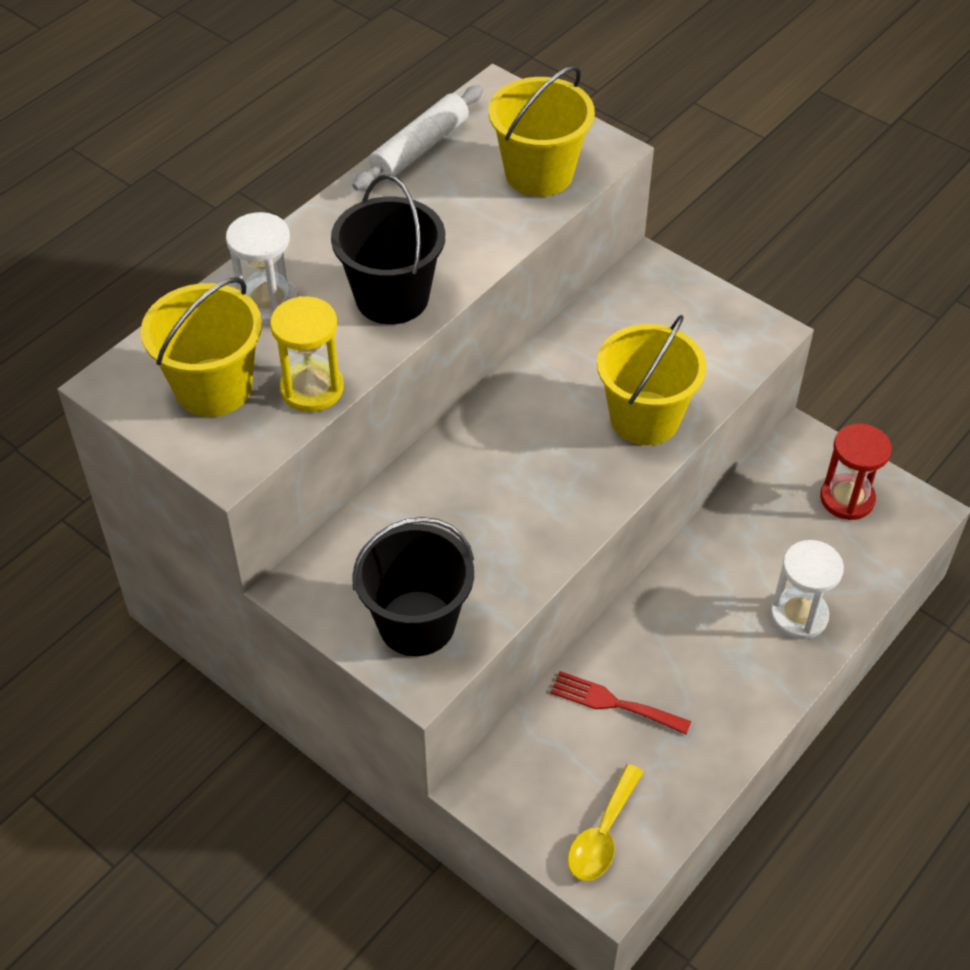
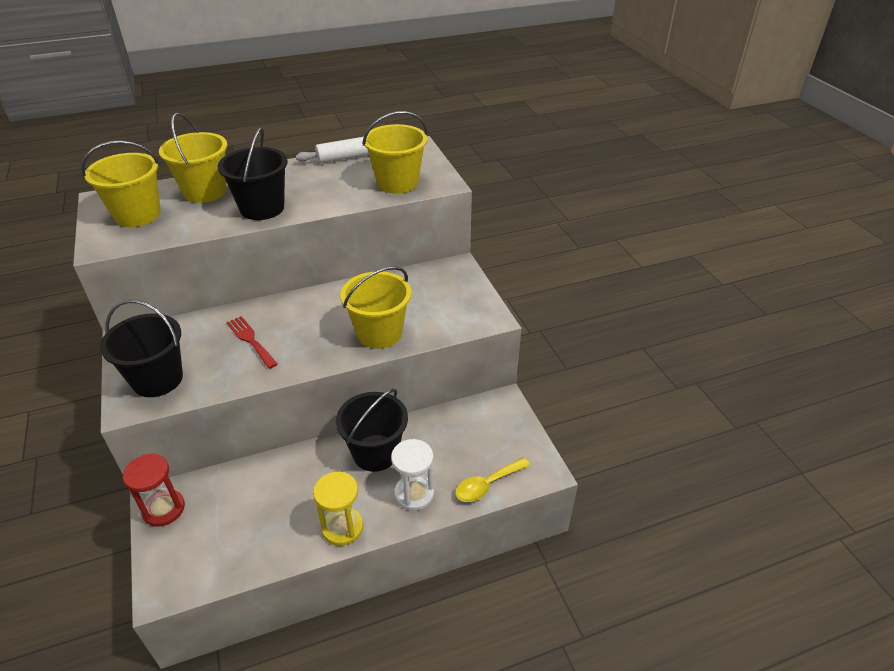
camera: 30 degrees right, 10 degrees down
white hourglass [226,212,298,325] -> yellow bucket [159,113,227,203]
yellow hourglass [270,296,344,412] -> yellow hourglass moved to [313,472,363,546]
red fork [551,671,691,734] -> red fork moved to [226,316,277,369]
yellow spoon [568,764,644,881] -> yellow spoon moved to [455,458,530,502]
red hourglass [820,423,892,520] -> red hourglass moved to [123,454,185,527]
none -> black bucket [336,389,408,472]

